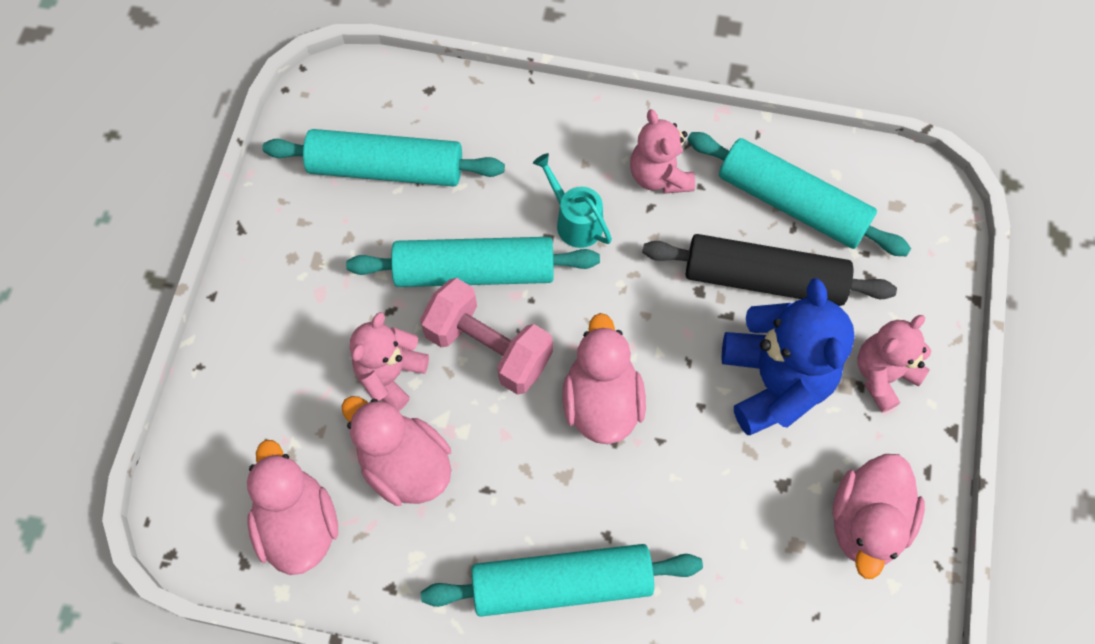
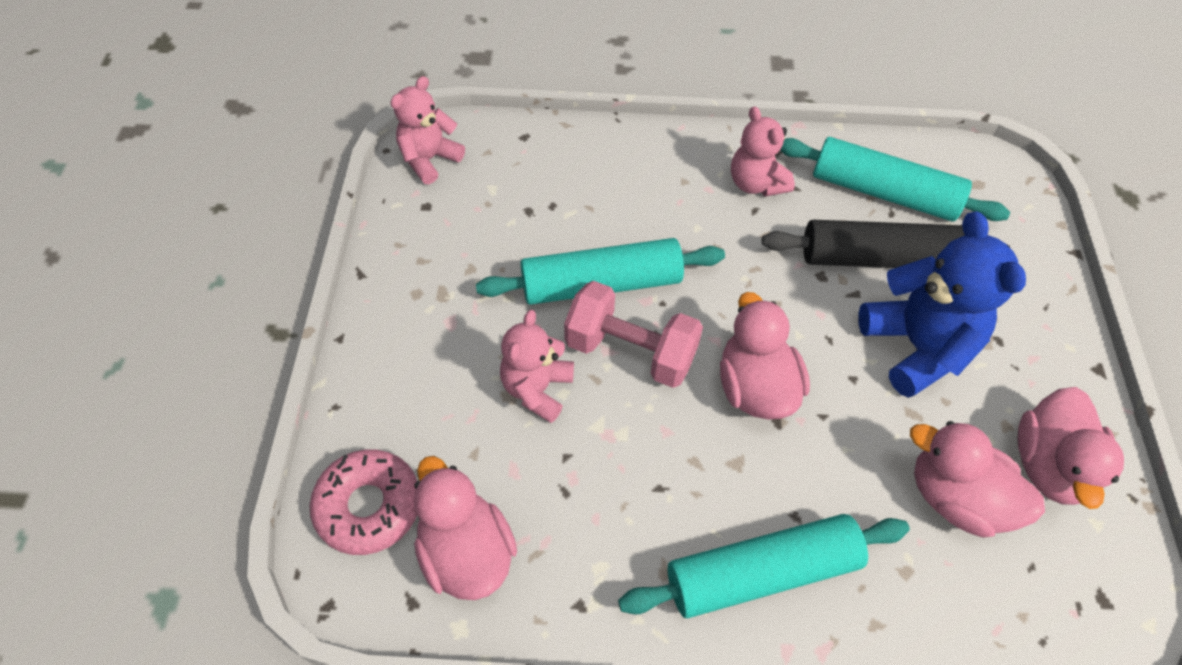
camera: 10 degrees left, 10 degrees down
turquoise rolling pin [262,129,505,187] -> none
pink duck [342,396,451,506] -> pink duck moved to [910,421,1045,538]
turquoise watering can [533,153,612,248] -> none
pink teddy bear [857,315,931,413] -> pink teddy bear moved to [390,76,465,184]
none -> pink donut [310,449,417,555]

